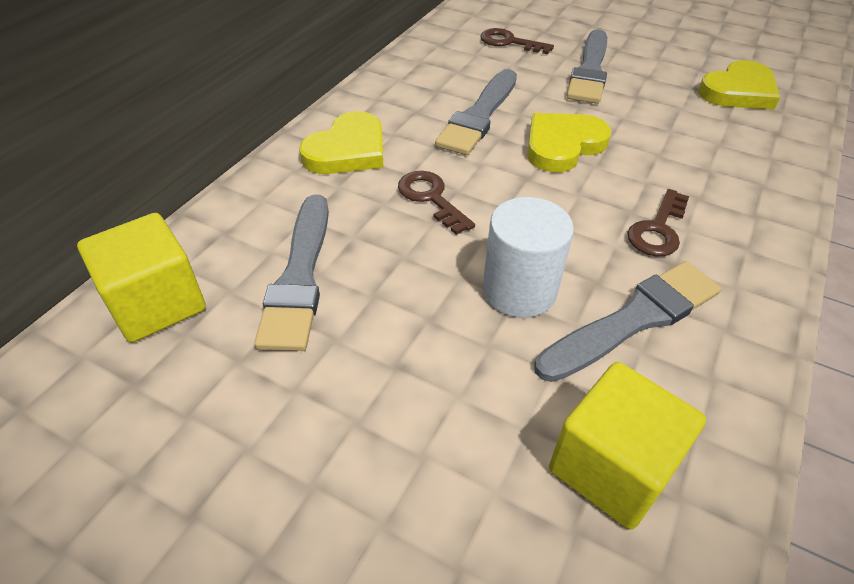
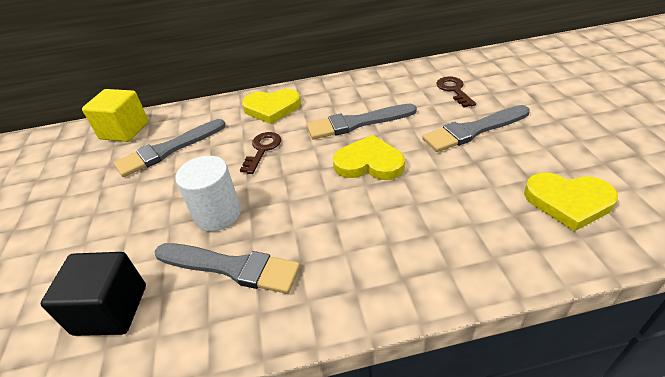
camera: 55 degrees right, 5 degrees down
yellow cube [549,362,706,530] -> black cube [41,252,146,336]
brown key [627,189,689,256] -> none

